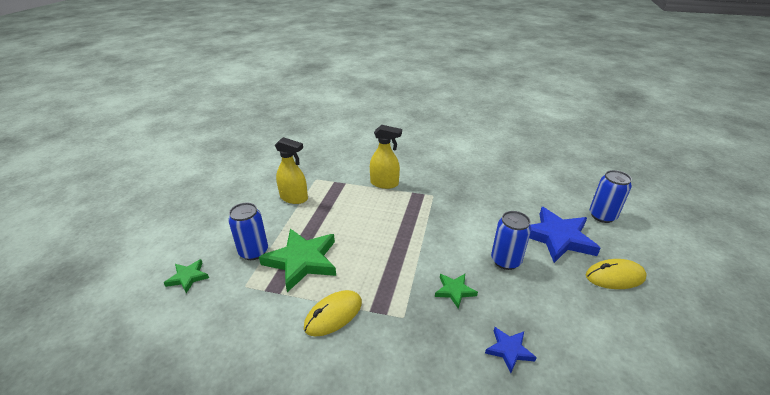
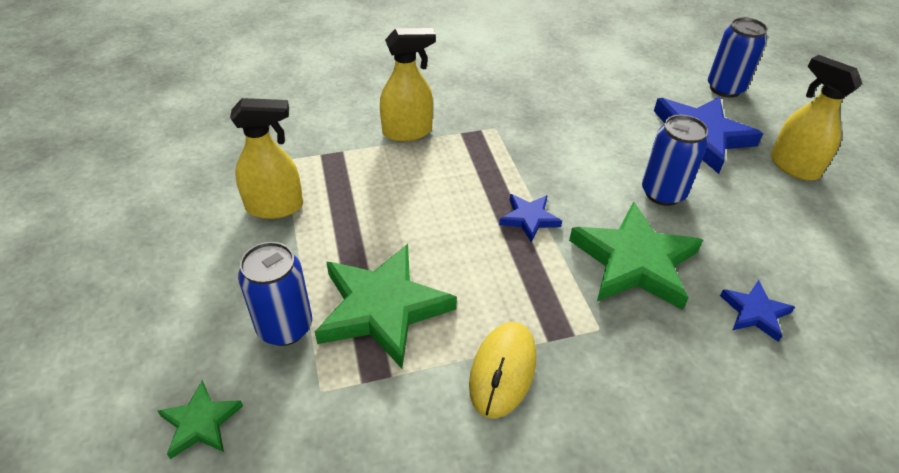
camera: 30 degrees left, 10 degrees up
green star [435,274,478,309] -> green star [569,202,703,310], size x2.00
yellow mouse [586,259,647,289] -> yellow spray bottle [771,55,862,181]
none -> blue star [499,194,562,242]

